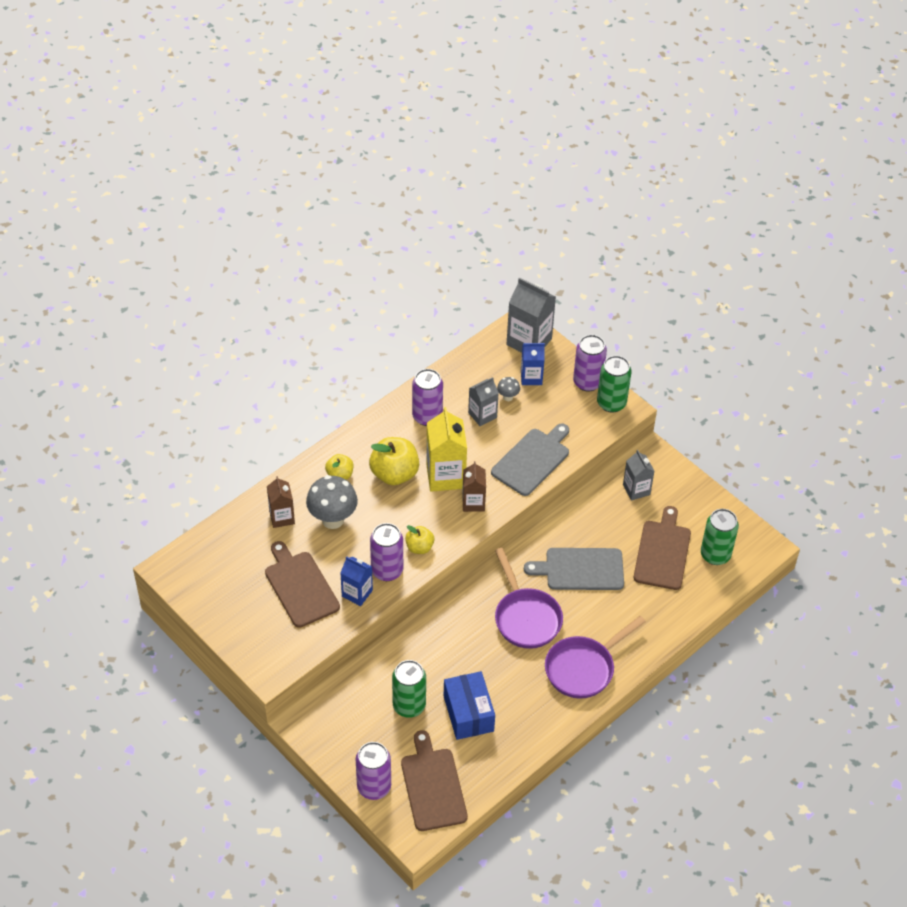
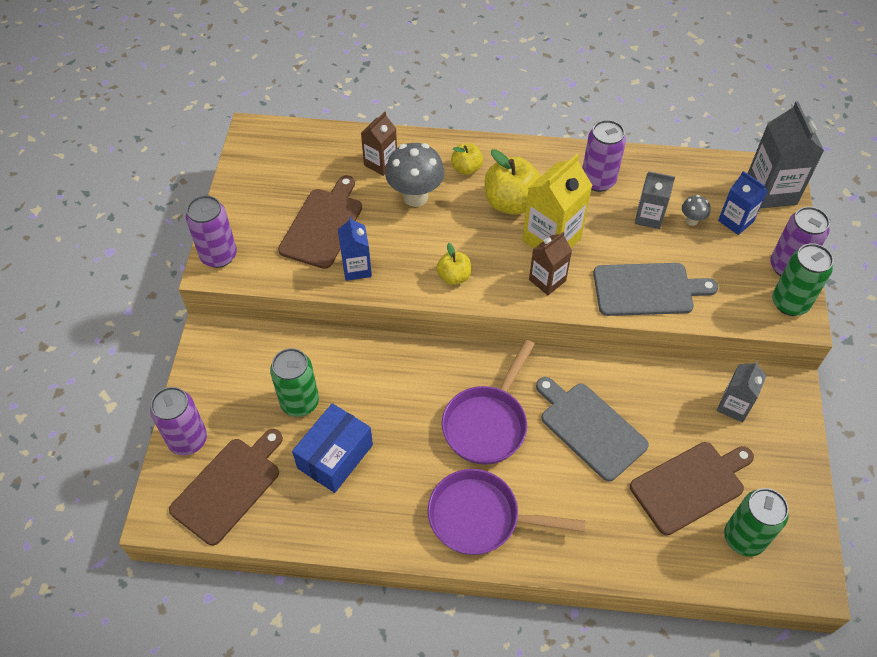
camera: 50 degrees right, 5 degrees up
purple can [370,523,403,581] -> purple can moved to [186,195,237,268]

